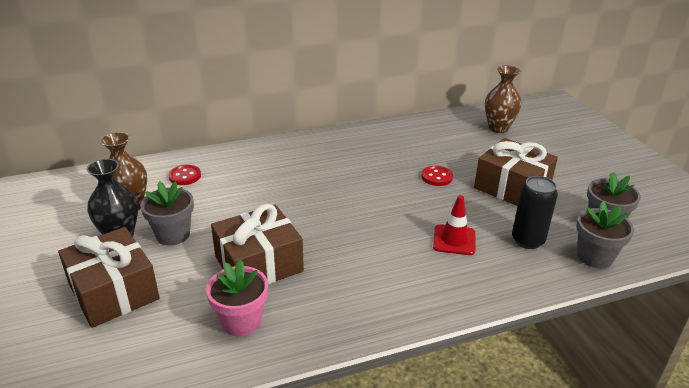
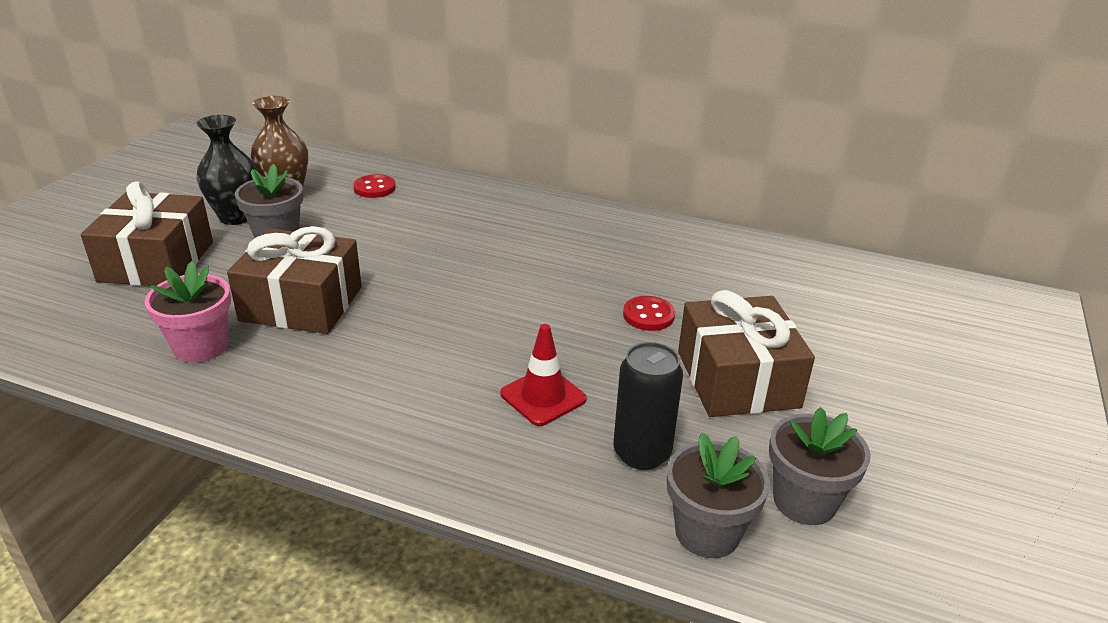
camera: 40 degrees right, 0 degrees up
brown vase [485,65,522,133] -> none

